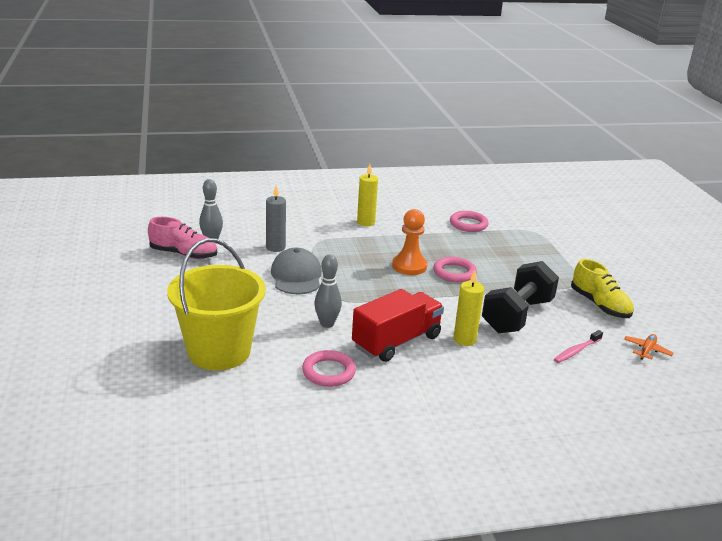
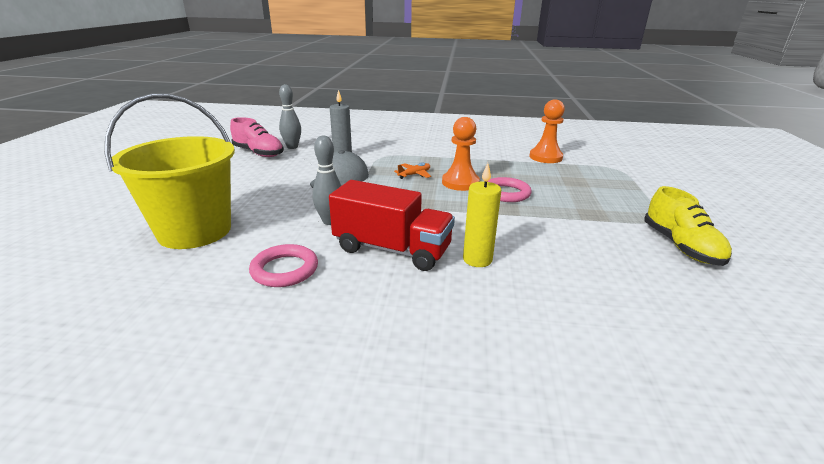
camera: 20 degrees right, 0 degrees up
red truck [352,289,444,362] -> red truck turned 45 degrees clockwise [329,180,455,271]
yellow candle [357,164,378,226] -> none
pink ring [450,211,489,232] -> orange pawn [529,99,565,163]
black dumbbell [482,261,559,333] -> none
pink toothbrush [554,330,603,363] -> none
orange plane [624,334,673,360] -> orange plane moved to [394,162,431,179]

